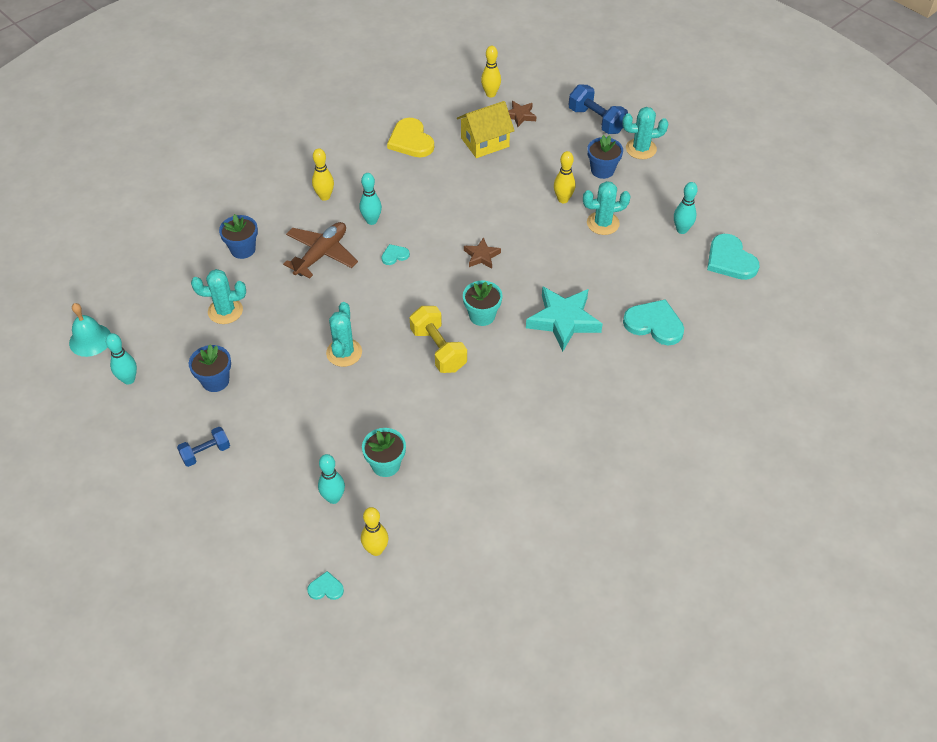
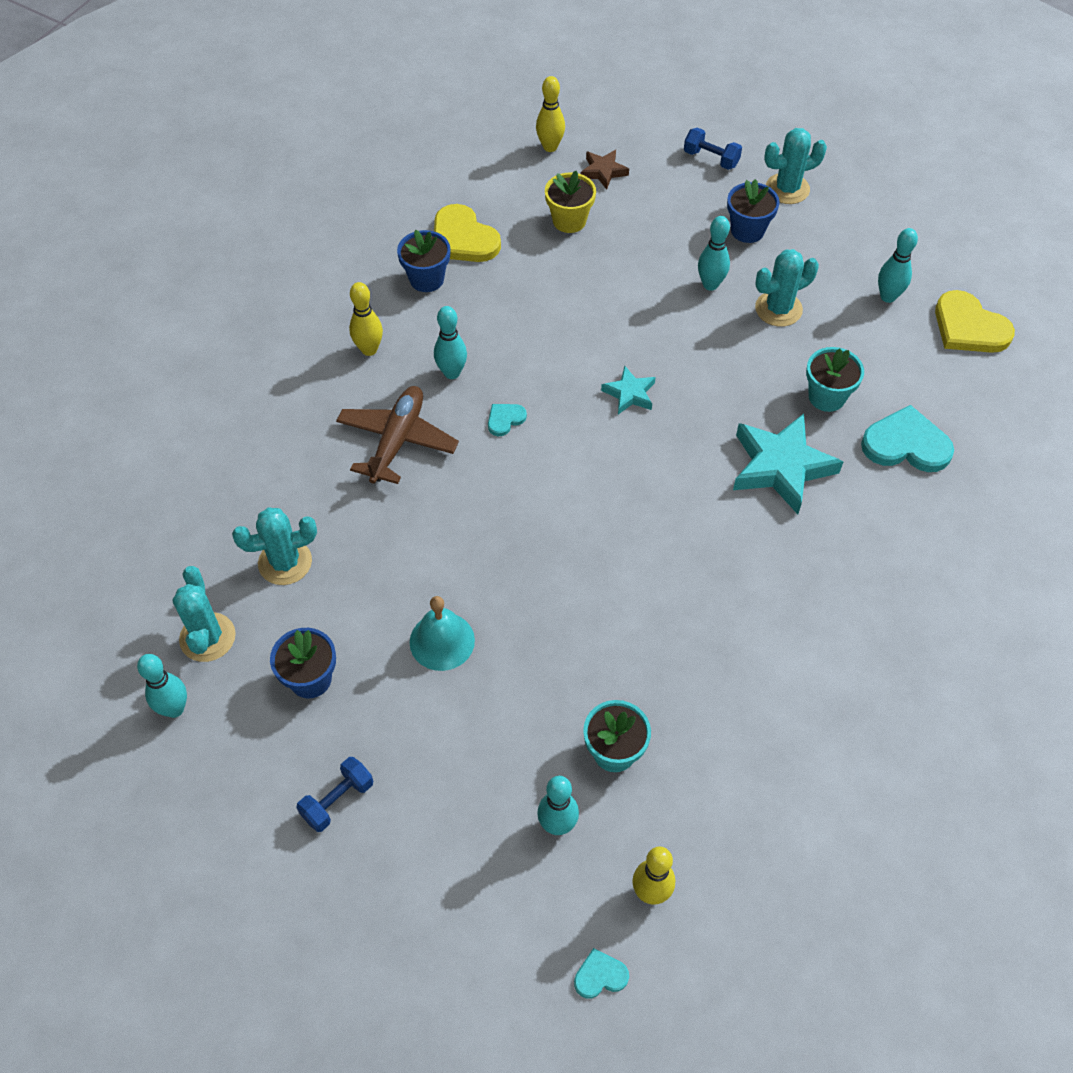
camera: 15 degrees left, 5 degrees up
turquoise bell [69,303,111,357] -> turquoise bell moved to [410,596,475,671]
blue flower pot [219,214,258,259] -> blue flower pot moved to [397,230,451,292]
turquoise cactus [326,302,362,367] -> turquoise cactus moved to [173,566,236,662]
yellow dumbbell [410,306,467,373] -> none
yellow house [457,101,515,158] -> yellow flower pot [545,171,596,233]
turquoise flower pot [463,281,503,326] -> turquoise flower pot moved to [806,347,864,412]
brown star [464,237,501,269] -> turquoise star [601,366,656,414]
yellow bowling pin [554,151,575,203] -> turquoise bowling pin [698,216,730,291]
blue dumbbell [569,85,628,134] -> blue dumbbell [684,127,742,170], size x0.64
turquoise heart [707,234,759,280] -> yellow heart [935,290,1015,353]

